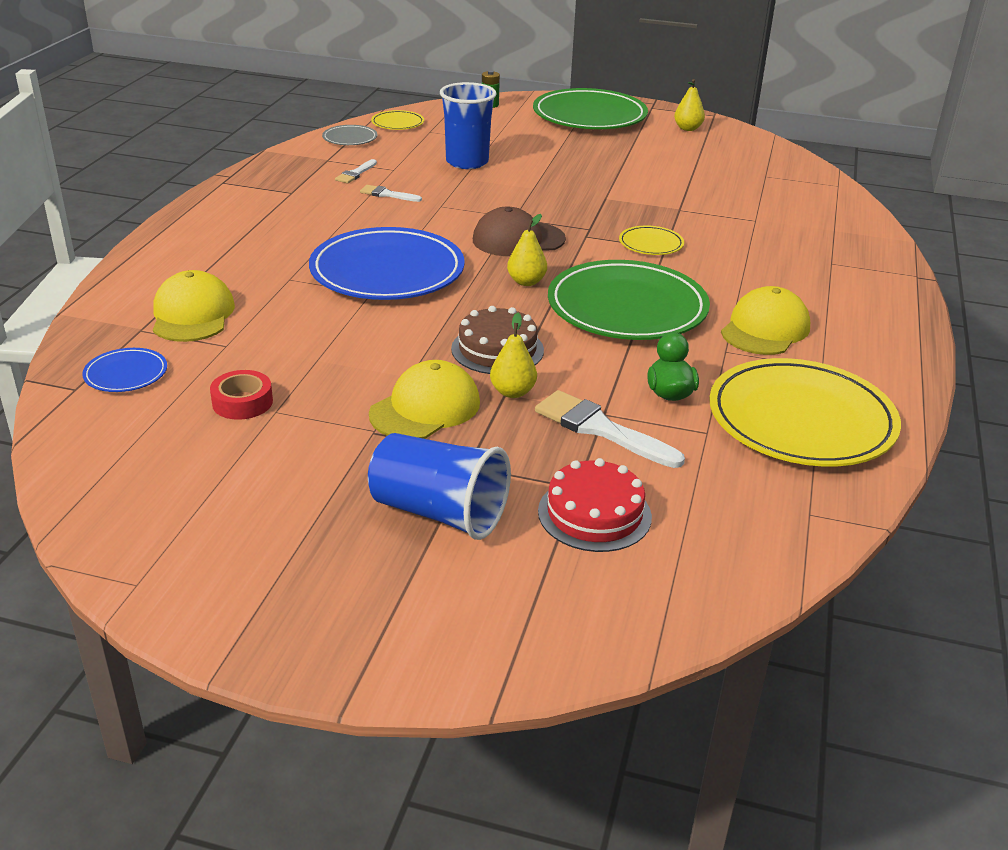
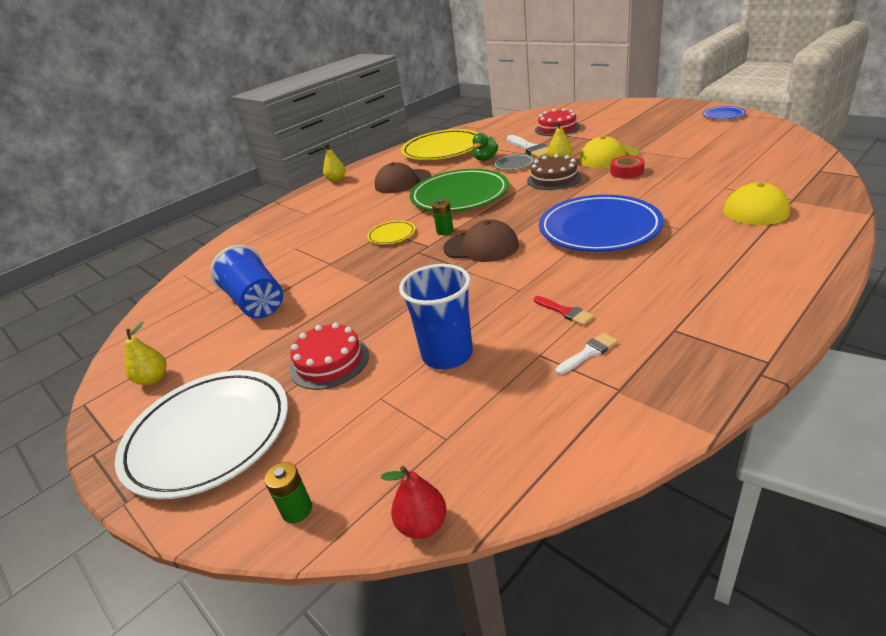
camera: 145 degrees left, 0 degrees up
blue plate [82,348,167,392] -> blue plate moved to [702,106,746,119]
red tape [210,370,273,420] -> red tape moved to [610,156,645,178]
grey plate [322,125,377,145] -> grey plate moved to [493,154,534,170]
white brush [360,185,422,202] -> red brush [534,296,594,326]
blue cup [368,433,511,540] -> blue cup moved to [210,245,283,318]
yellow plate [371,110,424,130] -> none
yellow pear [507,214,547,286] -> yellow pear moved to [317,144,345,182]
green plate [533,88,648,129] -> white plate [115,370,288,499]
yellow cap [721,286,810,355] -> brown cap [375,162,431,193]
none -> red cake [290,323,369,390]
none -> red pear [381,466,447,539]
none -> green battery [432,200,454,235]

